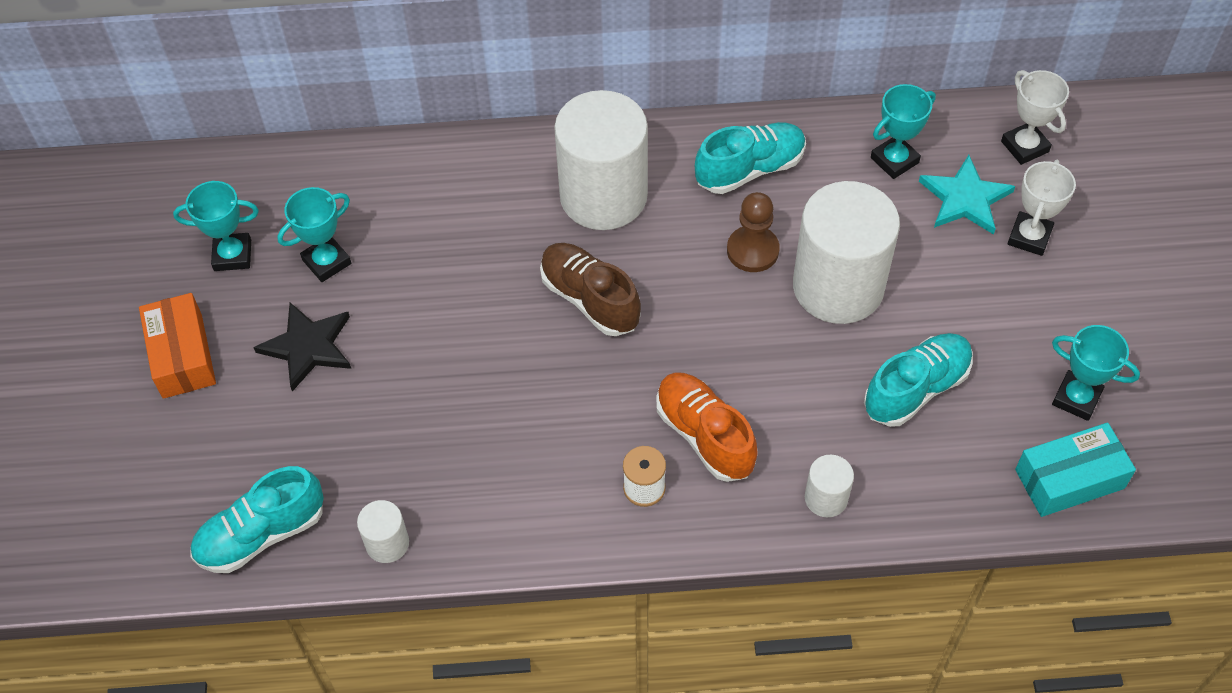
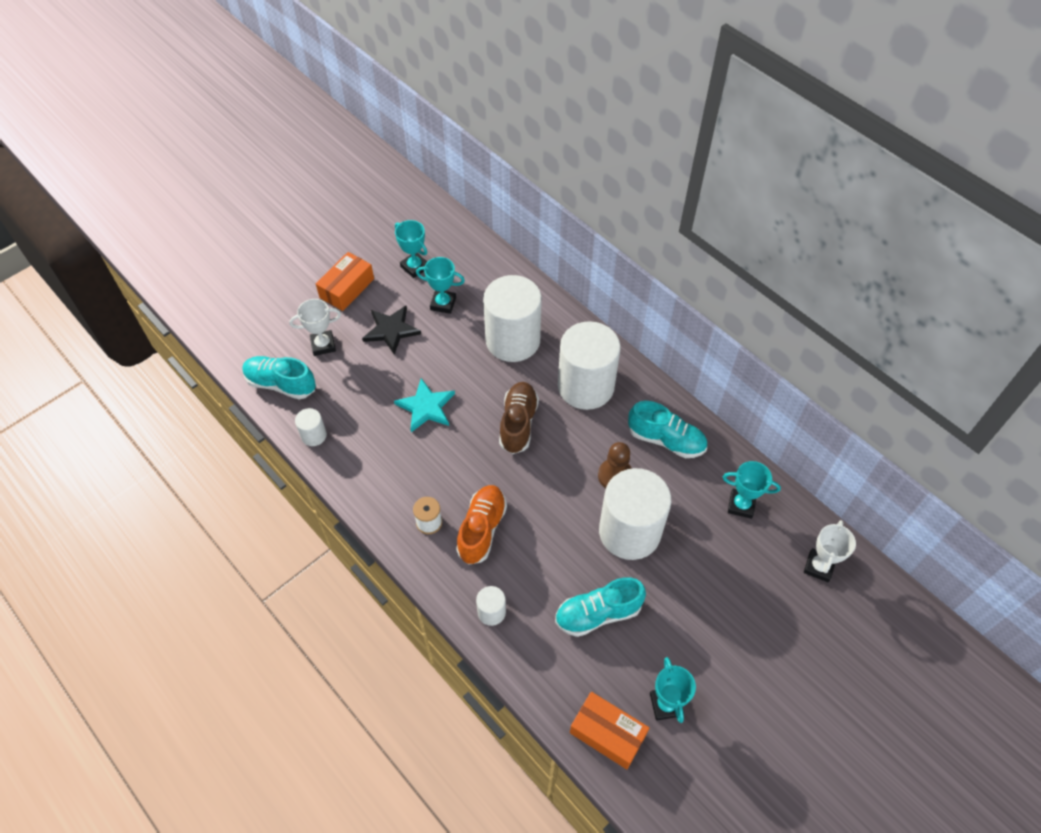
camera: 50 degrees right, 0 degrees up
turquoise shoe [864,333,973,427] -> turquoise shoe turned 150 degrees clockwise [555,577,646,637]
turquoise star [919,155,1015,235] -> turquoise star moved to [394,378,455,432]
white trophy [1008,160,1076,256] -> white trophy moved to [289,299,341,356]
turquoise box [1015,423,1136,517] -> orange box [570,692,649,769]
none -> white cylinder [483,275,542,362]

